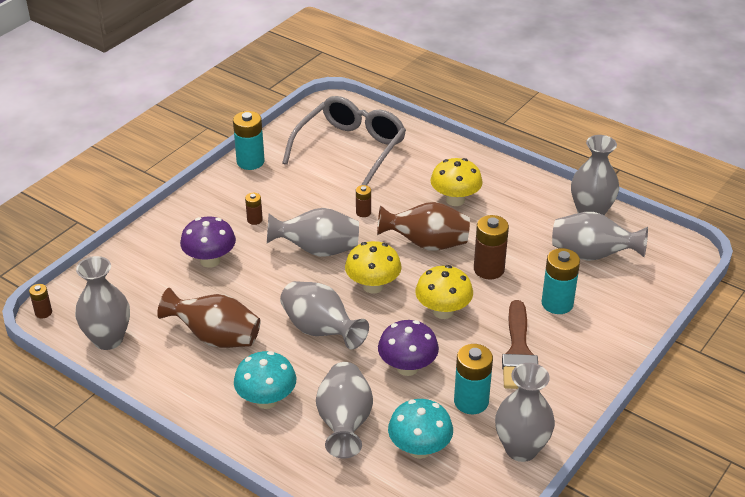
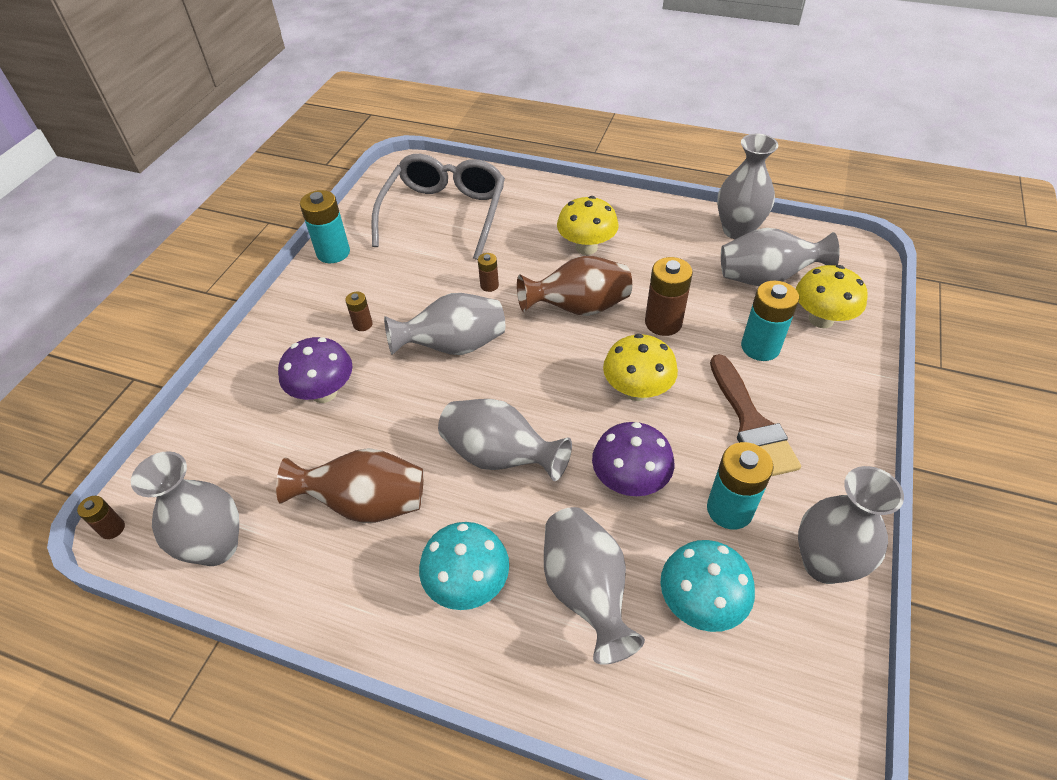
camera: 15 degrees left, 10 degrees up
yellow mushroom [345,241,402,294] -> yellow mushroom moved to [796,265,867,328]

